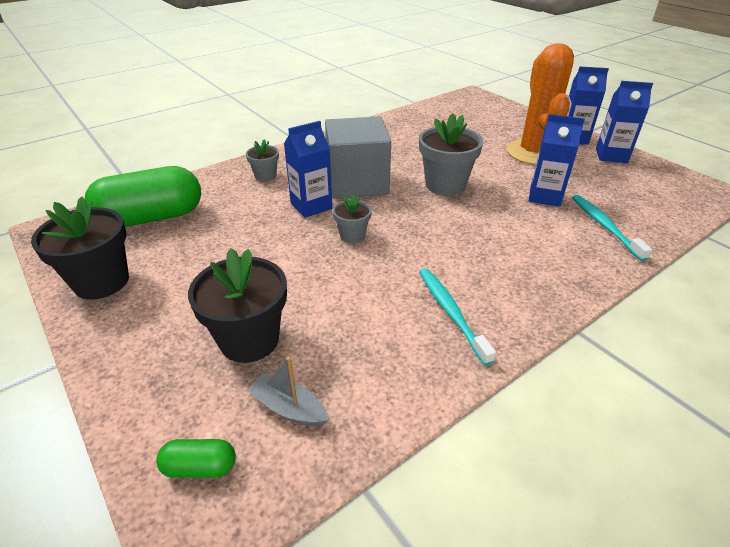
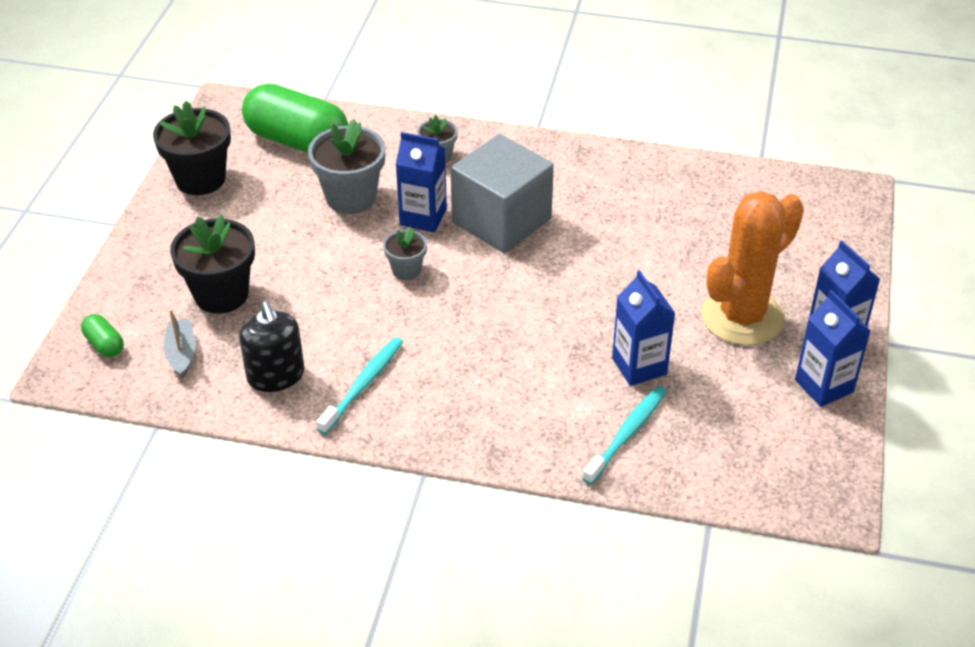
camera: 50 degrees right, 5 degrees up
grey flower pot [419,113,483,195] -> grey flower pot moved to [308,119,385,214]
none -> black soap dispenser [239,301,304,392]

